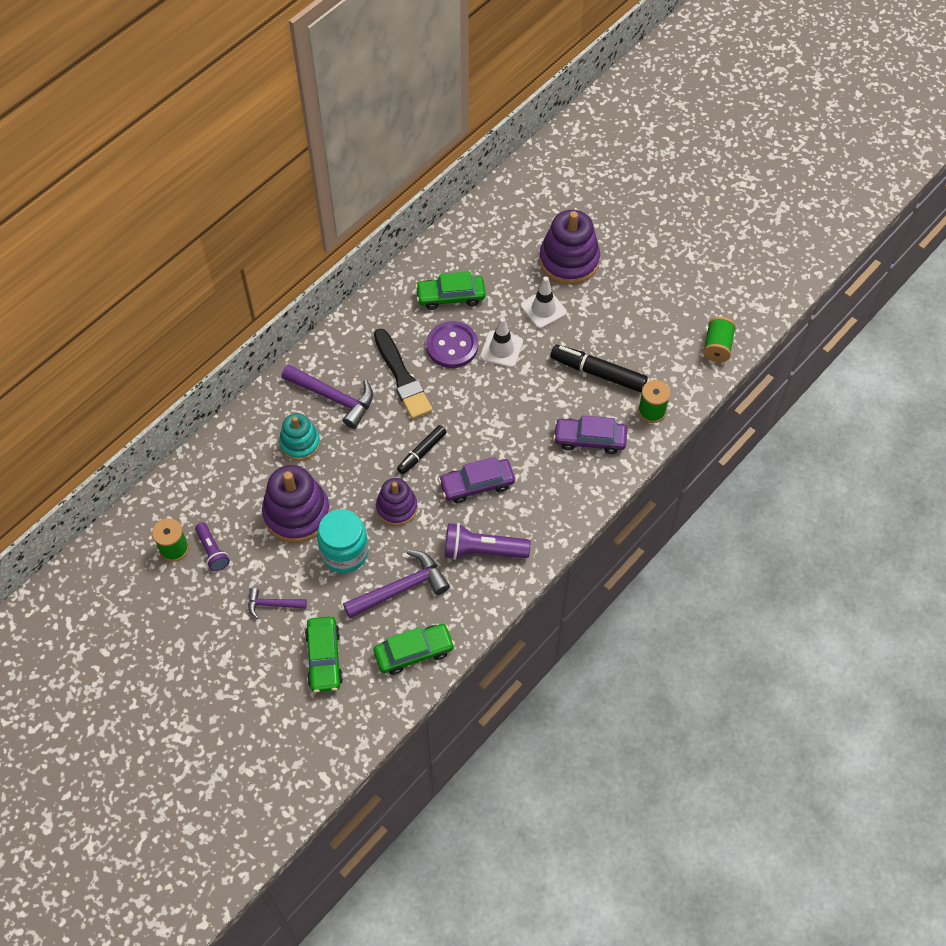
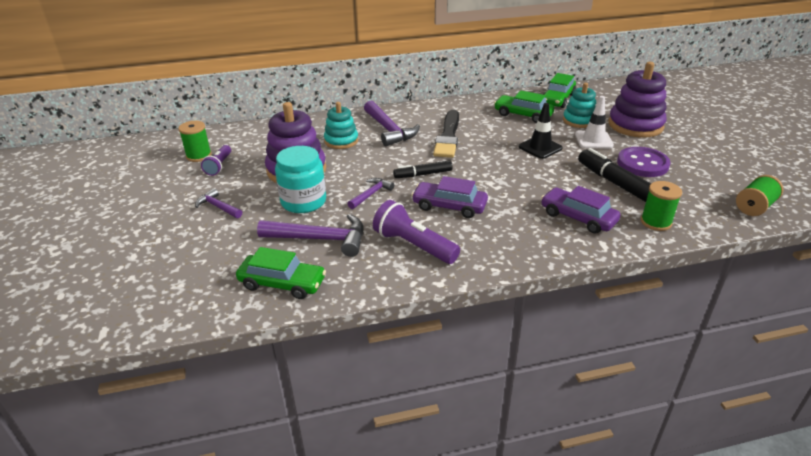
camera: 35 degrees right, 25 degrees down
green car [305,616,343,693] -> green car moved to [543,73,576,108]
purple stacking toy [376,478,418,526] -> purple hammer [348,178,394,209]
purple button [426,321,478,368] -> purple button moved to [617,147,671,177]
white traffic cone [480,317,523,368] -> black traffic cone [519,103,563,159]
none -> turquoise stacking toy [563,83,596,128]

